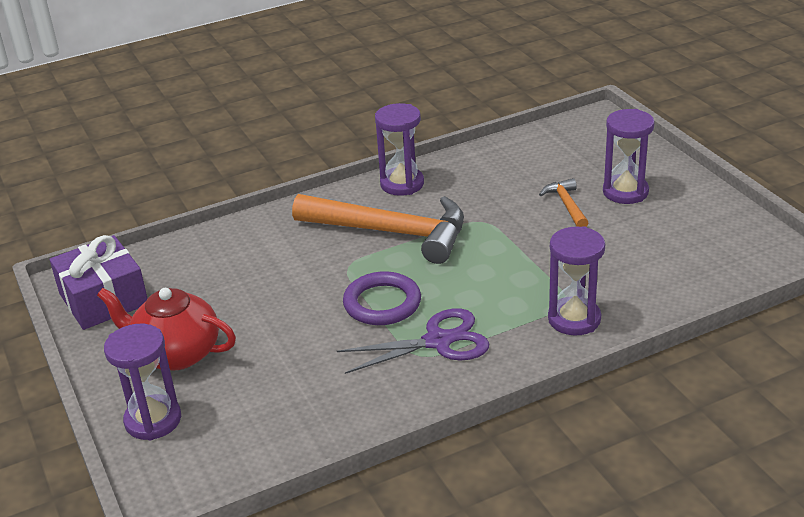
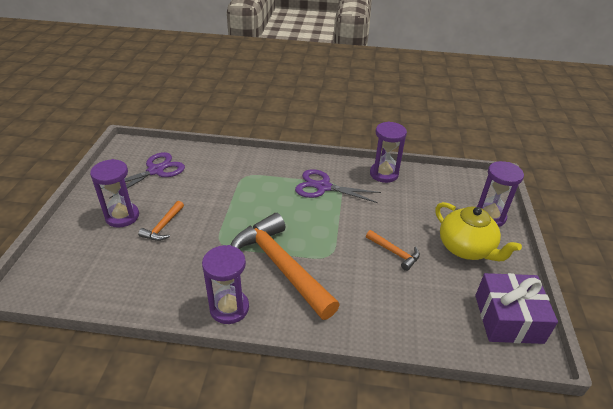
camera: 150 degrees left, 5 degrees up
red teapot [97,288,236,371] -> yellow teapot [435,202,522,261]
purple ring [343,271,421,325] -> none
purple hourglass [548,226,605,335] -> purple hourglass moved to [370,121,407,183]
none -> purple scissors [101,152,185,199]
none -> orange hammer [366,230,420,271]

